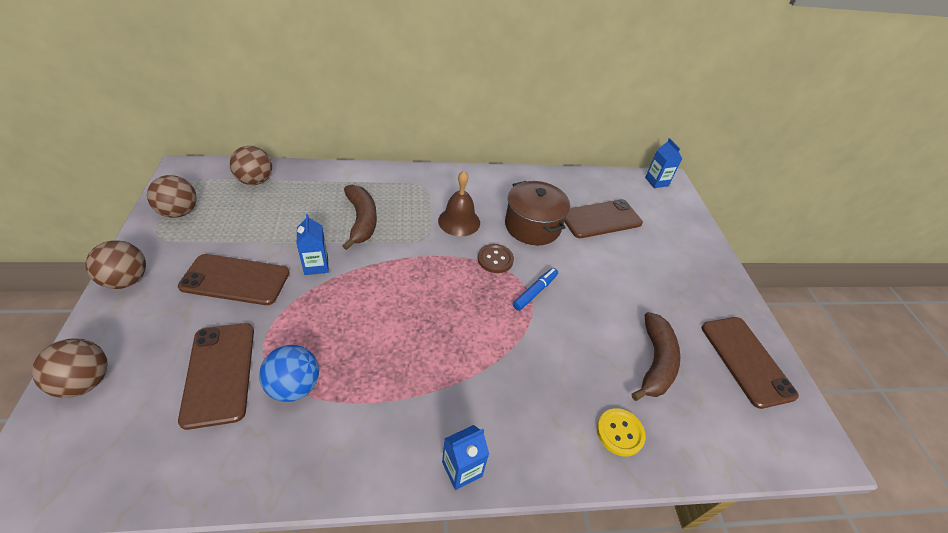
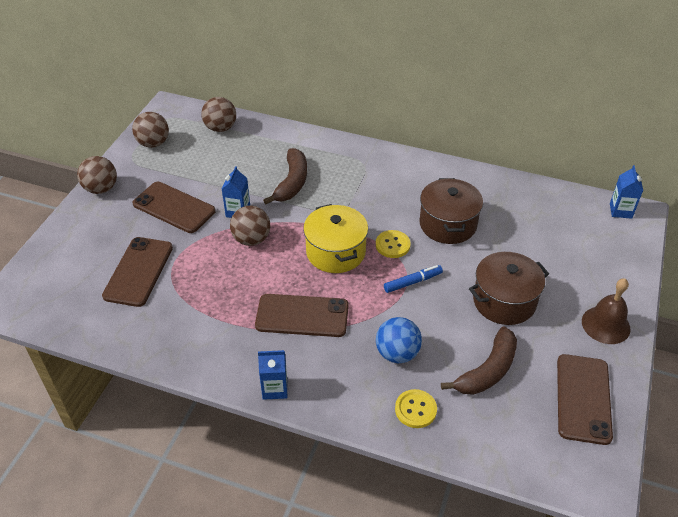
camera: 30 degrees right, 0 degrees up
brown ball [32,339,108,398] -> brown ball moved to [230,206,270,246]
blue ball [259,345,319,402] -> blue ball moved to [376,317,422,363]
brown bell [438,171,480,237] -> brown bell moved to [582,278,631,344]
brown button [478,244,514,273] -> yellow button [376,230,411,258]
brown phone [564,199,643,238] -> brown phone moved to [255,294,349,337]
none -> yellow pot [303,204,368,273]
none -> brown pot [469,252,549,325]

